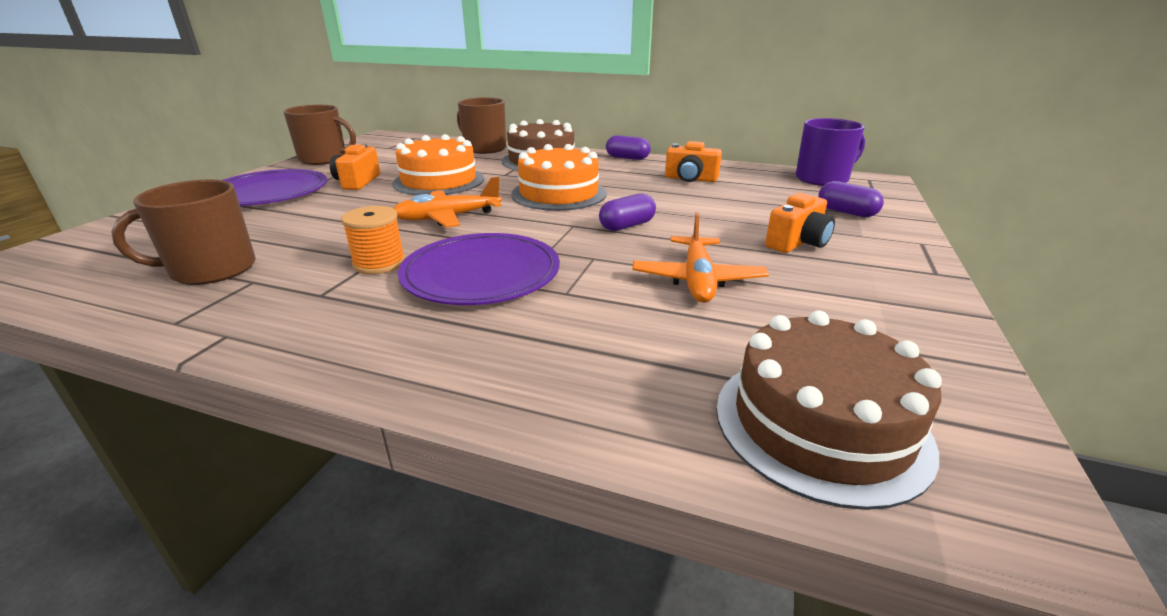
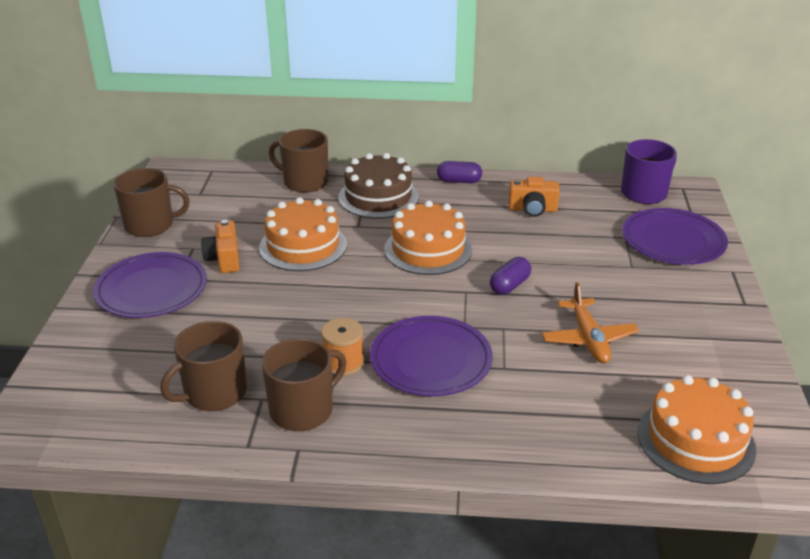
camera: 15 degrees left, 5 degrees up
orange plane [393,177,501,227] -> none
brown cake [716,310,942,510] -> orange cake [638,375,756,484]
orange camera [765,193,835,253] -> none
purple capsule [818,181,884,217] -> purple plate [622,208,728,265]
none -> brown mug [262,338,347,431]

